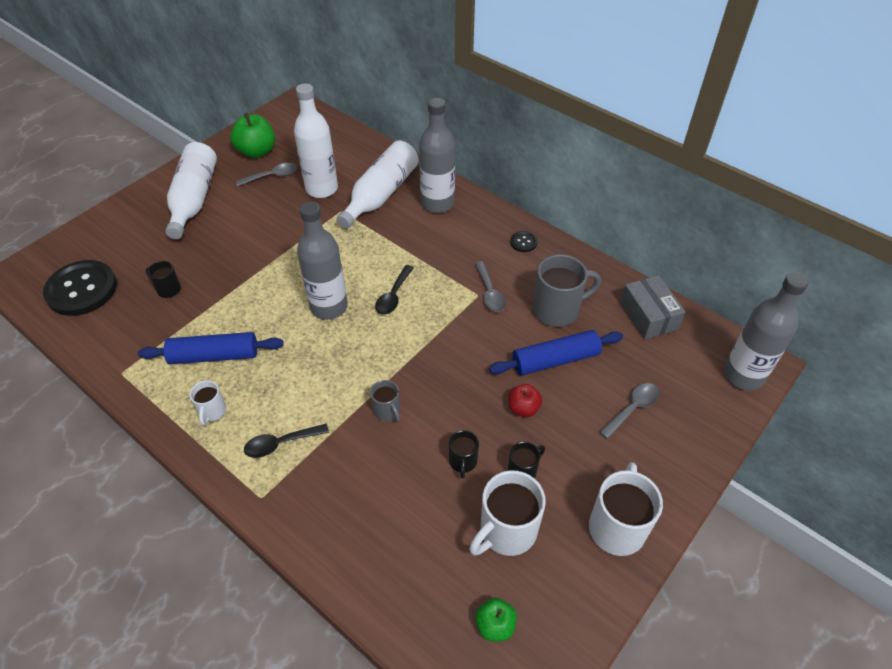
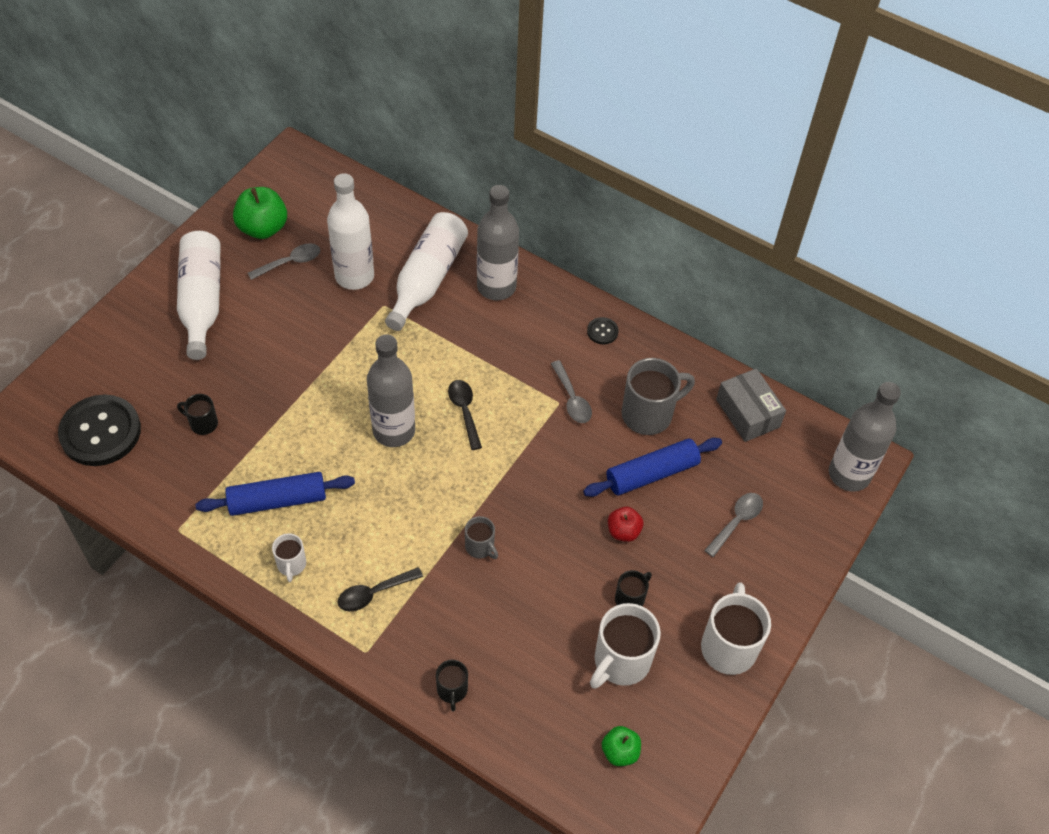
camera: 10 degrees left, 5 degrees up
black spoon [375,265,414,315] -> black spoon turned 150 degrees clockwise [448,380,482,450]
black mug [449,430,479,478] -> black mug moved to [436,660,468,711]

